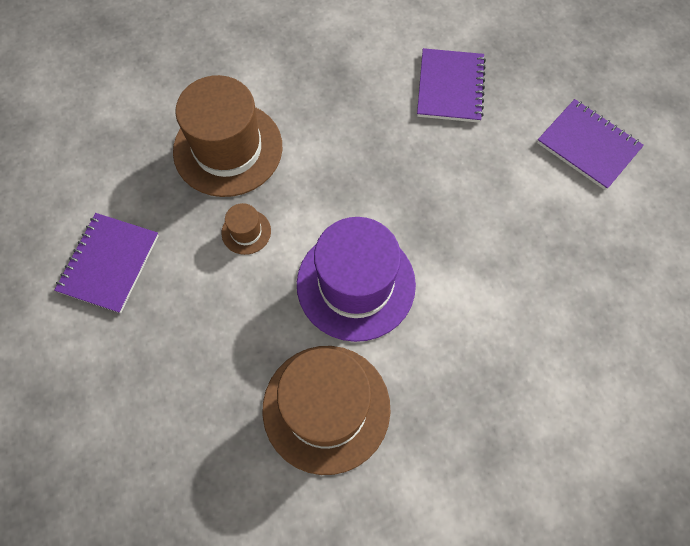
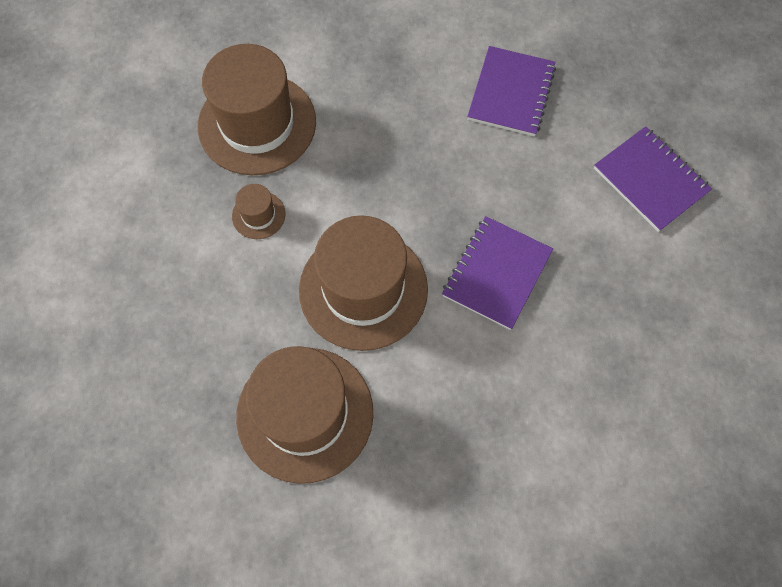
camera: 10 degrees right, 0 degrees up
purple notebook [54,213,159,313] -> purple notebook moved to [442,216,553,330]
purple hat [297,217,416,342] -> brown hat [299,215,428,351]

